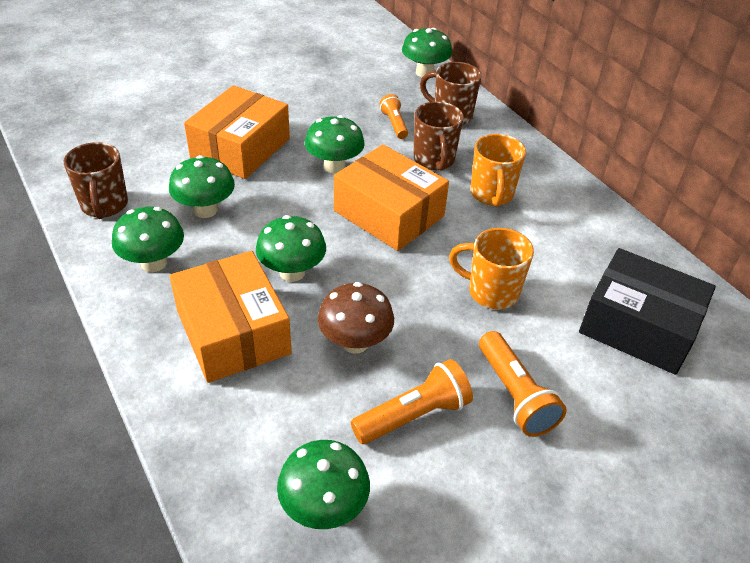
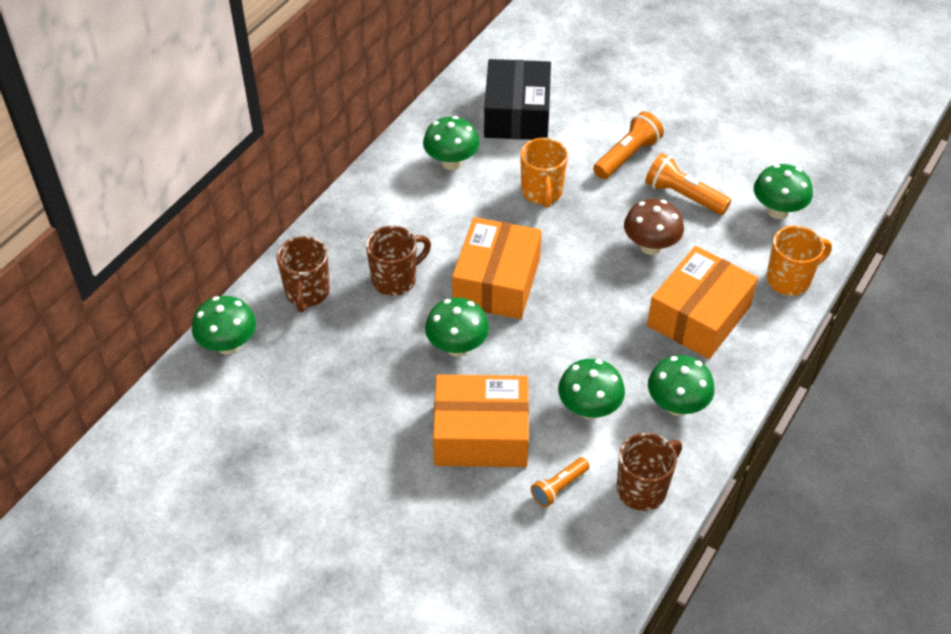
camera: 115 degrees left, 5 degrees up
green mushroom [256,215,326,282] -> green mushroom moved to [423,116,480,170]
orange flashlight [379,94,408,139] -> orange flashlight moved to [531,457,590,507]
orange mug [470,134,526,207] -> orange mug moved to [766,226,832,296]

